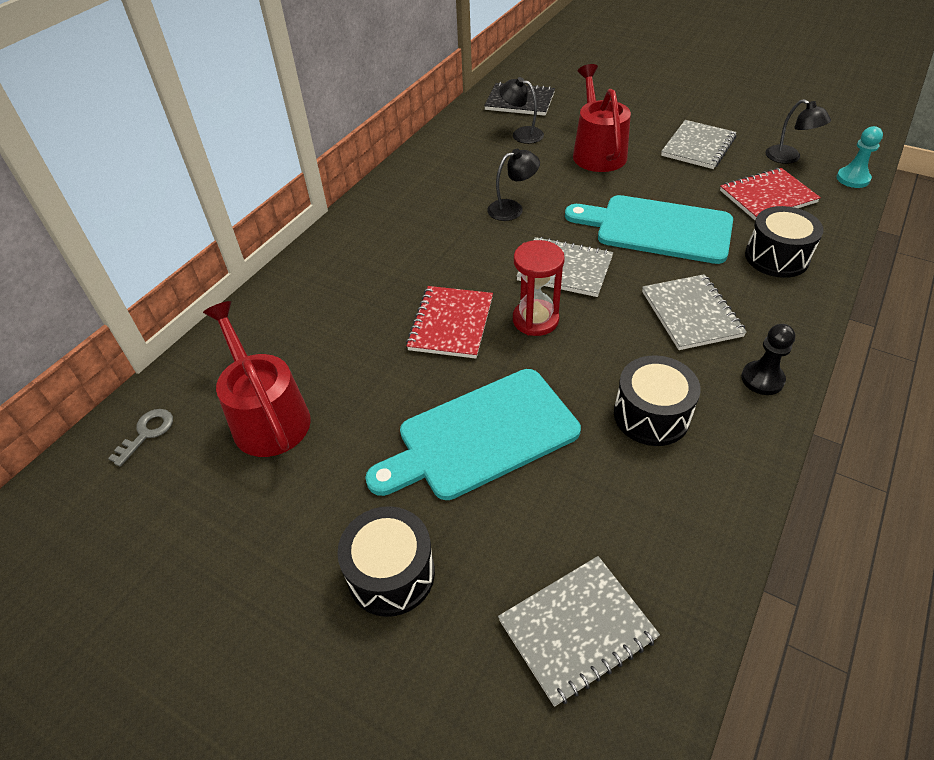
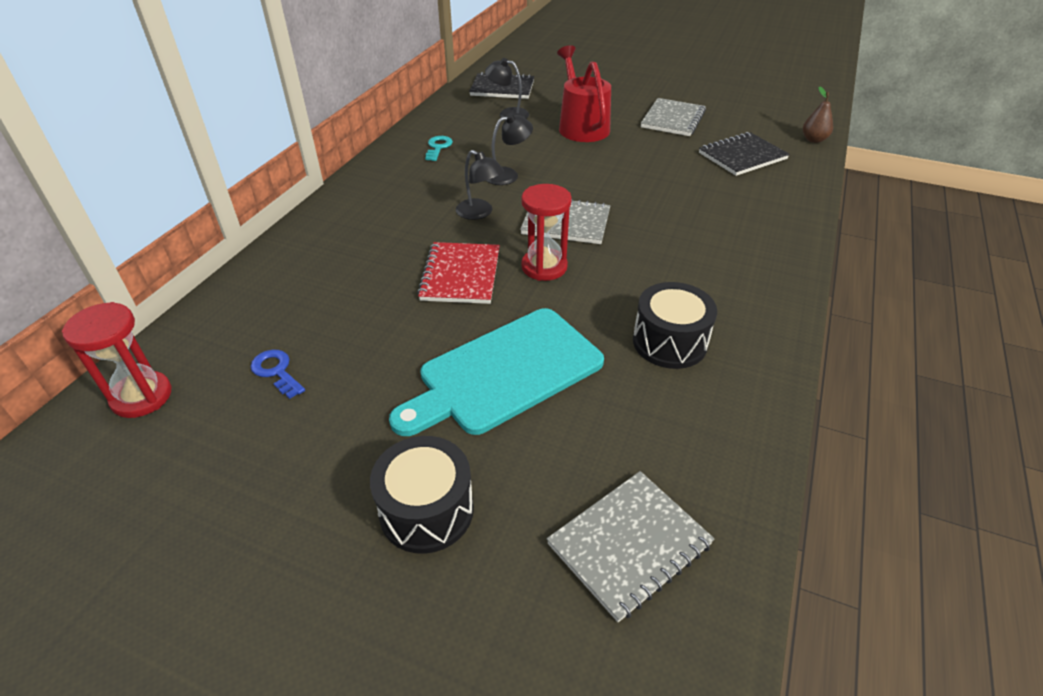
camera: 10 degrees left, 5 degrees down
grey key [108,409,173,467] -> red hourglass [62,302,172,418]
red watering can [203,301,311,457] -> blue key [251,350,305,399]
turquoise cutting board [565,195,733,264] -> none
grey notebook [642,274,747,350] -> none
red notebook [720,168,821,220] -> black notebook [699,132,790,176]
black pawn [741,324,795,395] -> none
black drum [745,206,824,278] -> none
black lamp [766,99,831,164] -> black lamp moved to [456,150,504,220]
turquoise pawn [837,126,883,188] -> brown pear [803,86,833,143]
none -> turquoise key [425,136,453,161]

